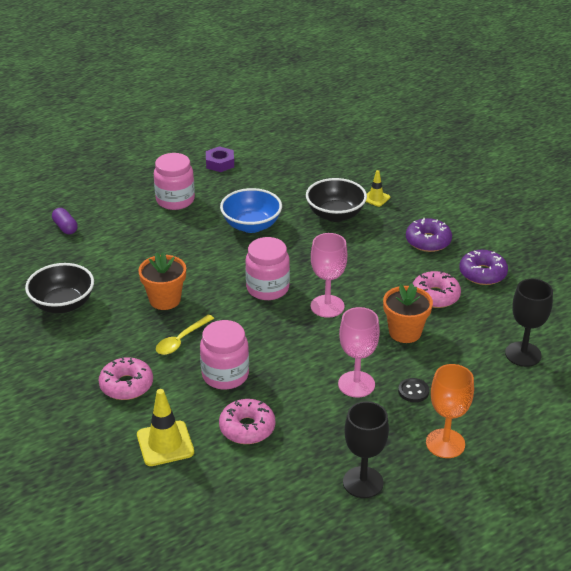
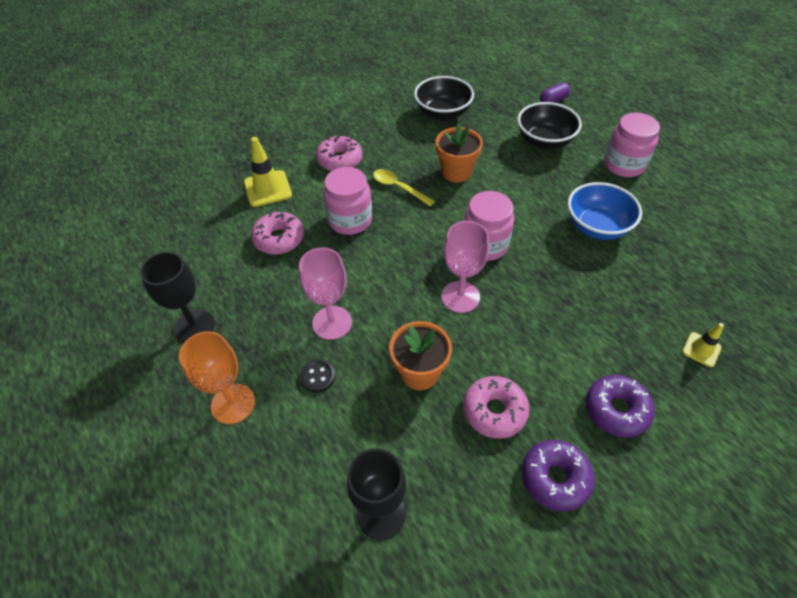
camera: 90 degrees right, 15 degrees up
purple nut [206,146,234,172] -> none
black bowl [306,178,367,222] -> black bowl moved to [517,102,582,149]

